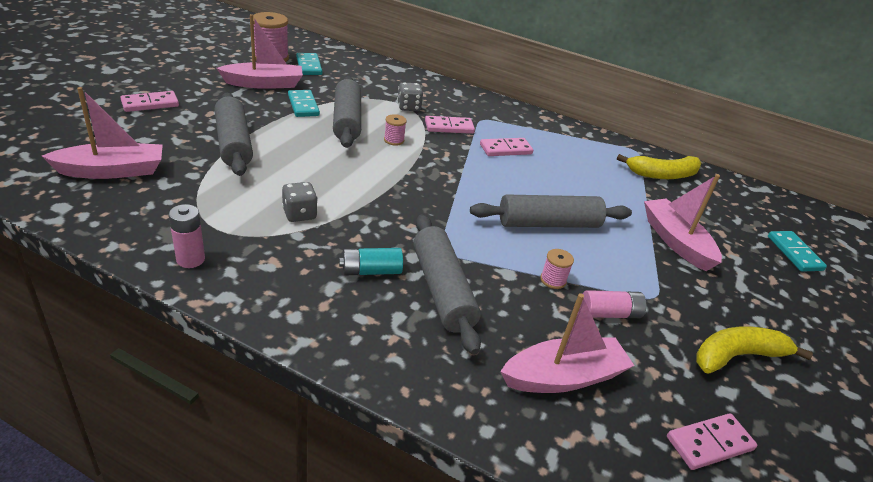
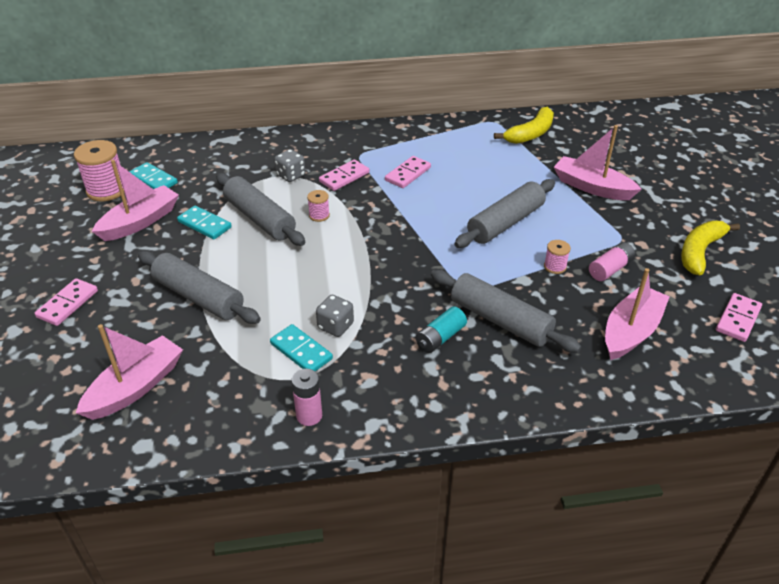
camera: 30 degrees left, 5 degrees up
turquoise domino [768,231,827,272] -> turquoise domino moved to [270,324,333,372]

